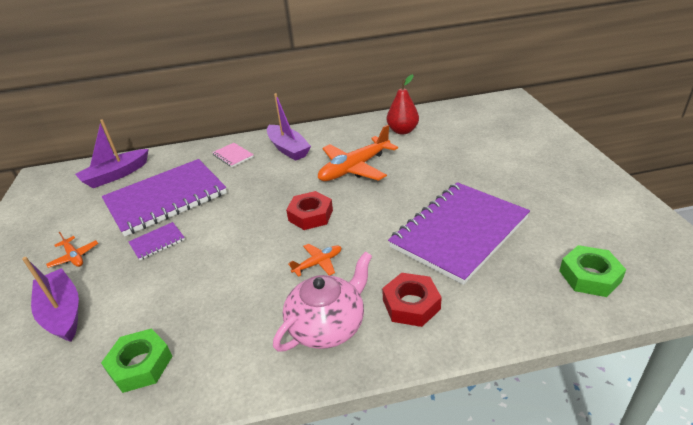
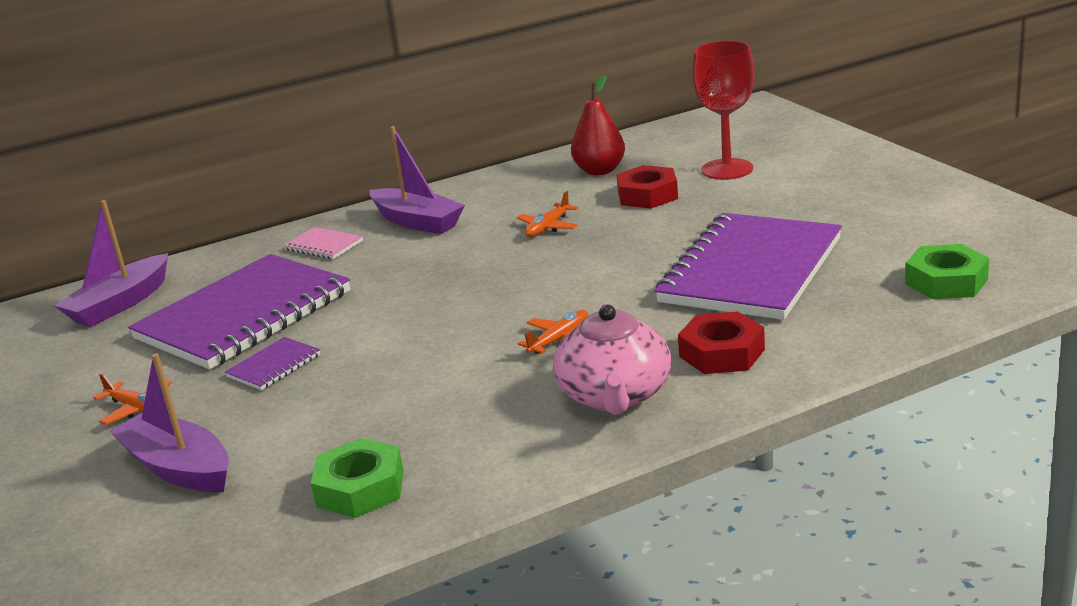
camera: 15 degrees left, 10 degrees down
pink teapot [273,252,372,352] -> pink teapot turned 150 degrees clockwise [553,303,671,415]
red nut [286,191,333,230] -> red nut moved to [617,165,678,209]
orange plane [318,125,398,181] -> orange plane [517,191,578,237], size x0.48
none -> red goblet [692,40,754,180]

